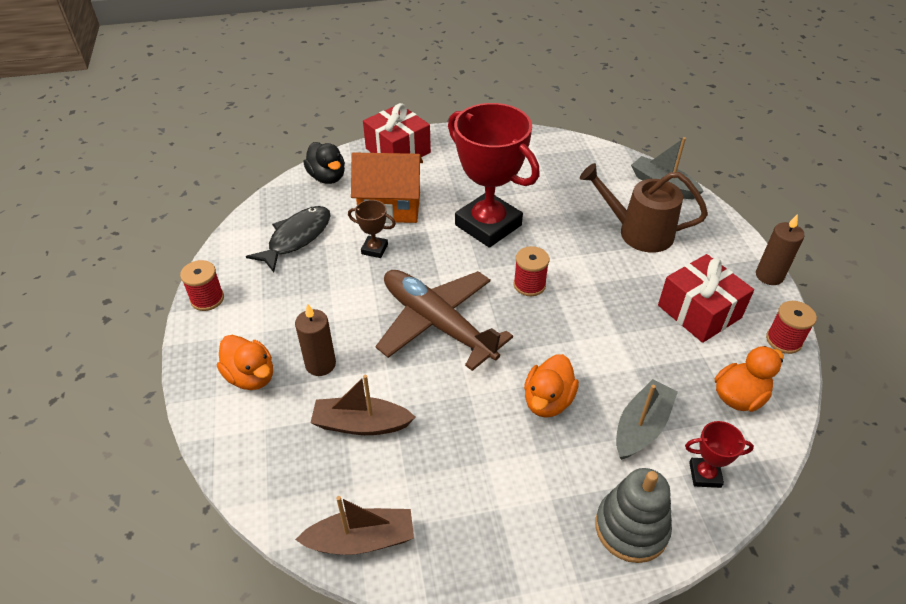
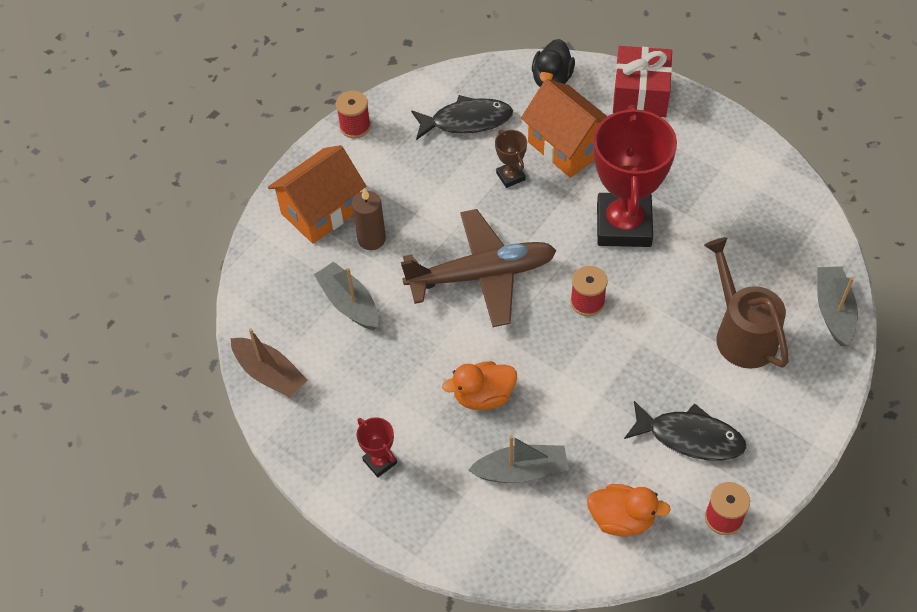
camera: 50 degrees right, 10 degrees up
orange duck [217,335,273,390] -> orange house [268,145,366,244]
brown boat [311,375,416,435] -> grey boat [314,262,379,330]
brown plane [376,270,513,371] -> brown plane turned 75 degrees clockwise [401,209,557,327]
grey stacking toy [595,468,672,563] -> none
red gift [658,254,754,343] -> black fish [624,401,747,461]
red trophy [685,421,754,488] -> red trophy moved to [356,417,397,477]
brown candle [756,214,805,285] -> none

